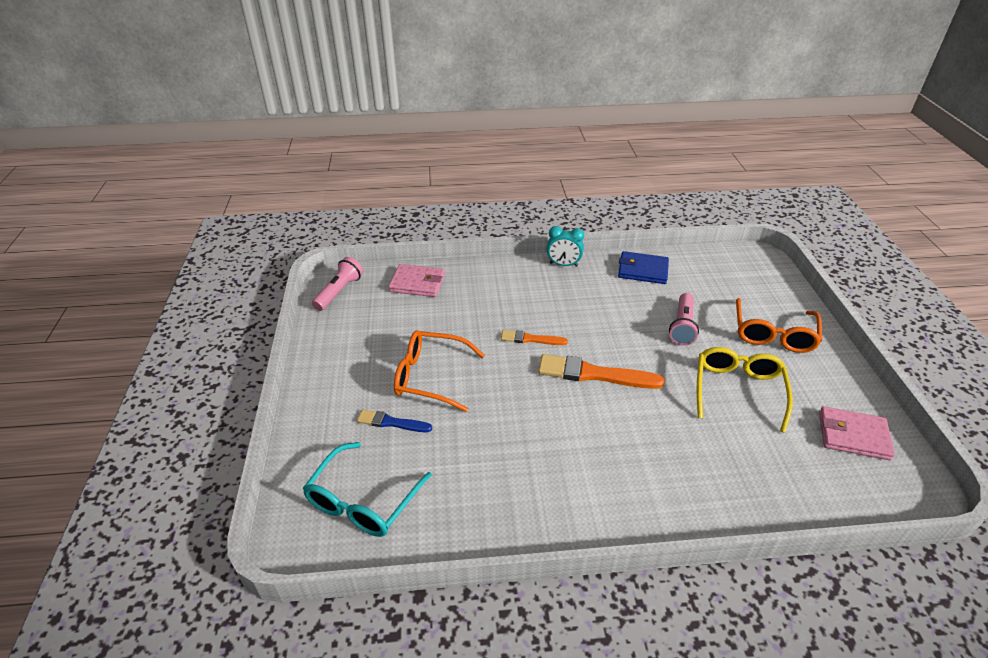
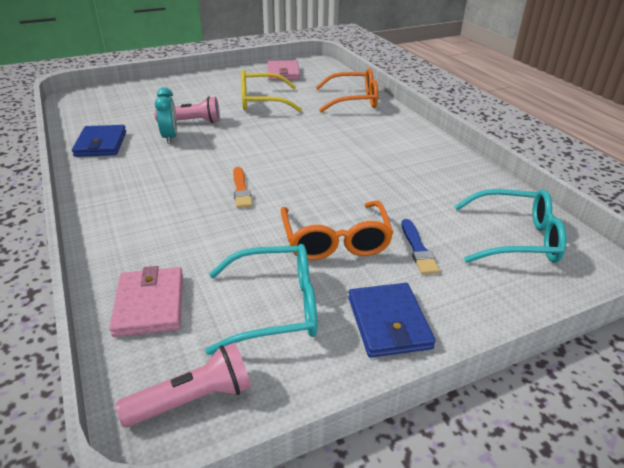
camera: 110 degrees left, 5 degrees down
pink flashlight [312,257,363,311] -> pink flashlight turned 150 degrees clockwise [116,342,251,428]
orange brush [538,354,665,389] -> none
turquoise clock [547,226,584,267] -> turquoise clock moved to [155,88,177,144]
orange glasses [736,298,822,353] -> orange glasses moved to [316,68,378,112]
none -> turquoise glasses [205,244,318,355]
none -> blue wallet [348,283,435,358]

